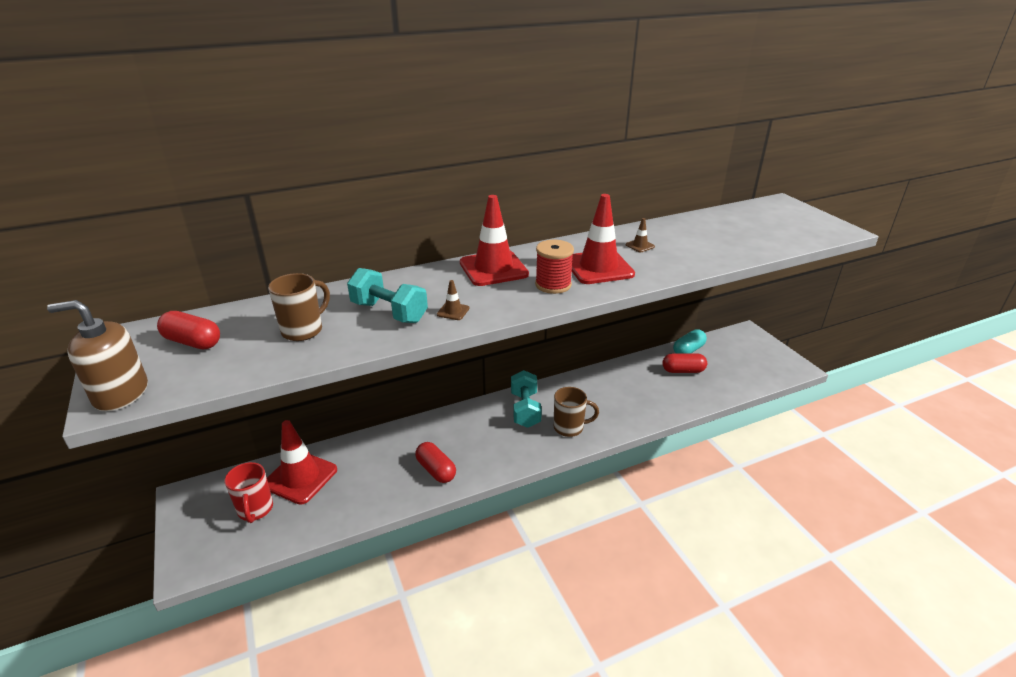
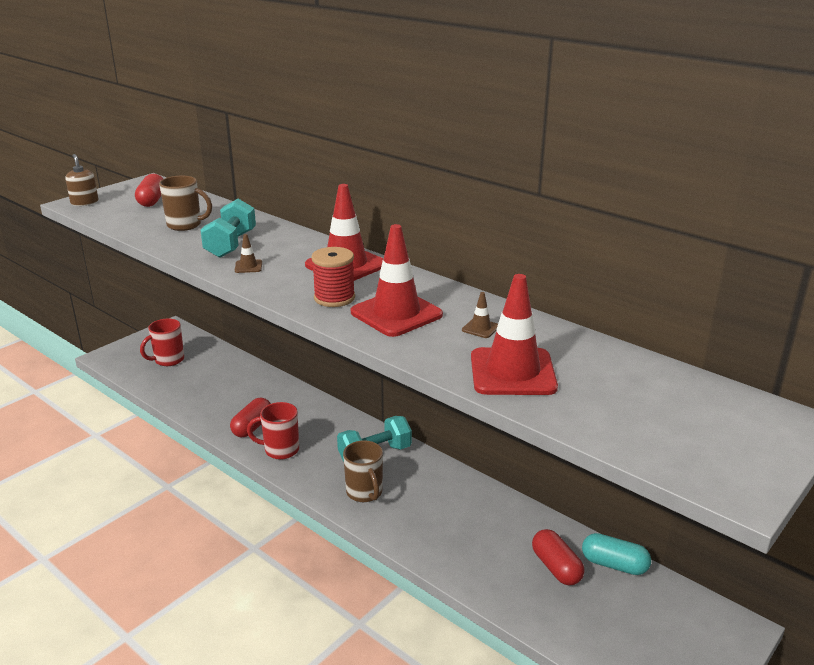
camera: 65 degrees right, 5 degrees down
brown soap dispenser [47,300,148,411] -> brown soap dispenser [66,154,98,206], size x0.65
red traffic cone [267,420,337,505] -> red traffic cone moved to [471,274,558,395]
none -> red mug [247,402,299,460]

